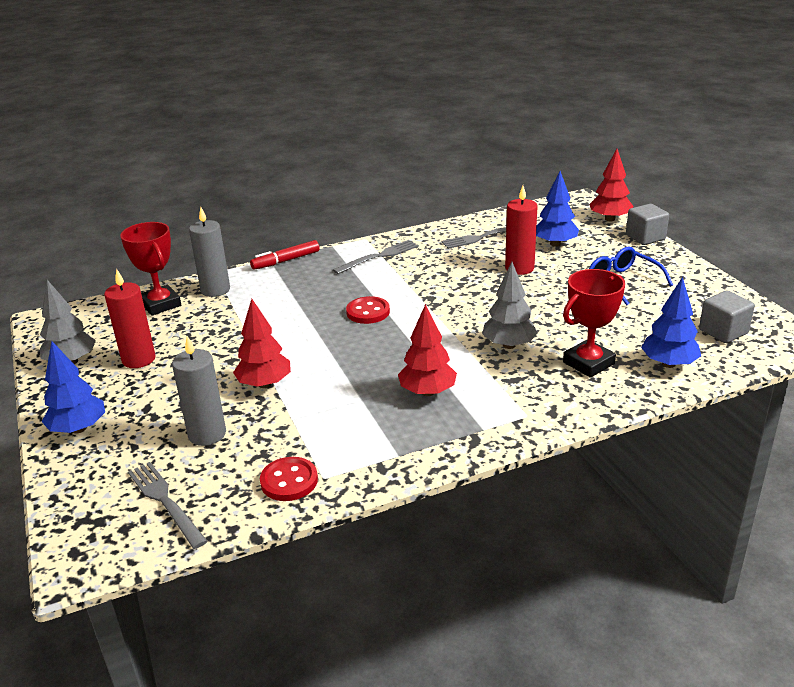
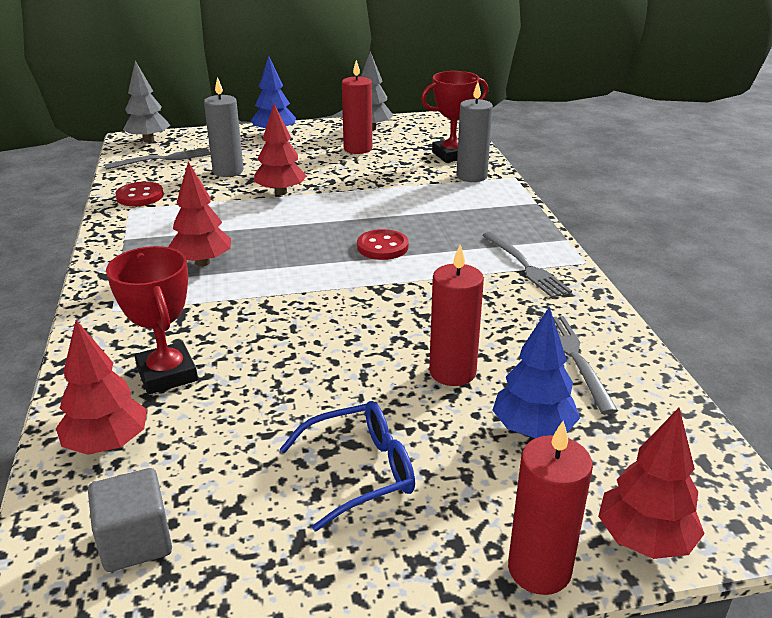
camera: 100 degrees right, 0 degrees up
red marker [250,240,320,270] -> none
grey tree [482,262,538,349] -> grey tree moved to [123,61,170,142]
grey cube [626,204,669,245] -> red candle [508,421,593,595]
blue tree [641,277,701,368] -> red tree [56,320,147,455]

